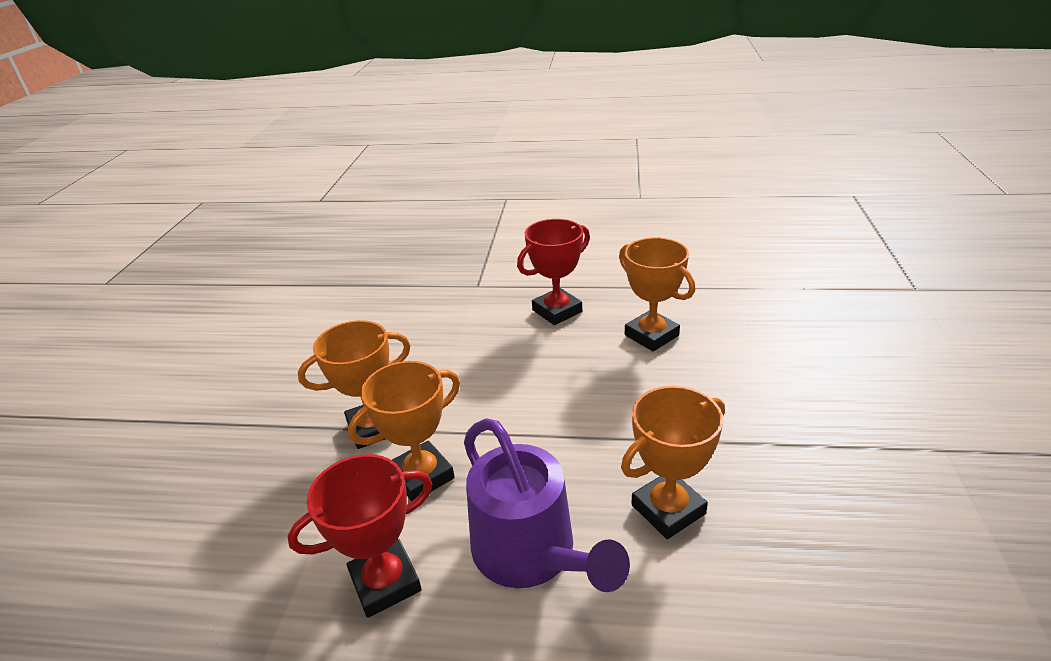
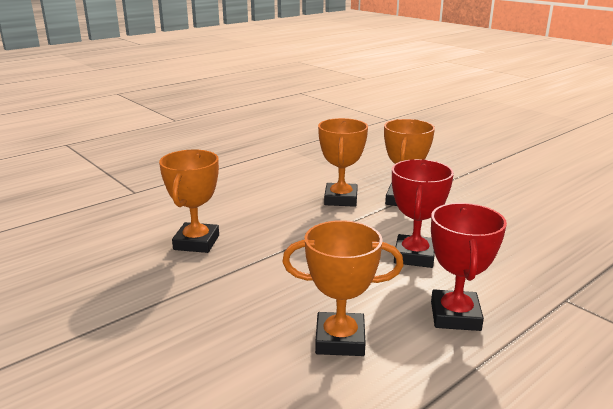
camera: 130 degrees right, 10 degrees down
red trophy [288,454,433,618] -> red trophy moved to [392,159,454,268]
purple watering can [464,418,630,592] -> none

